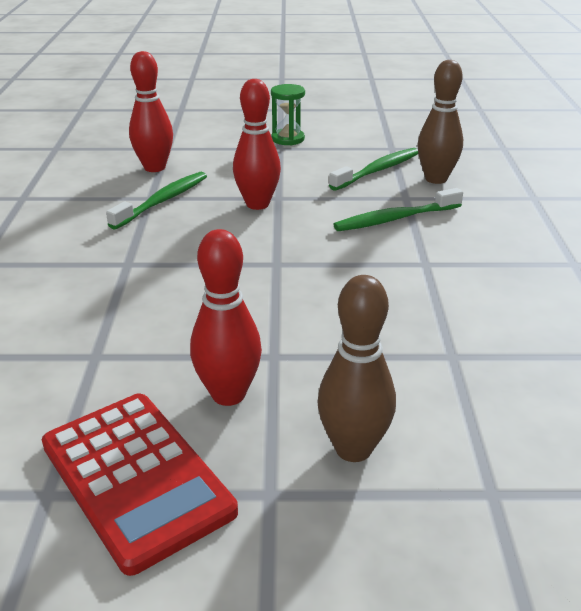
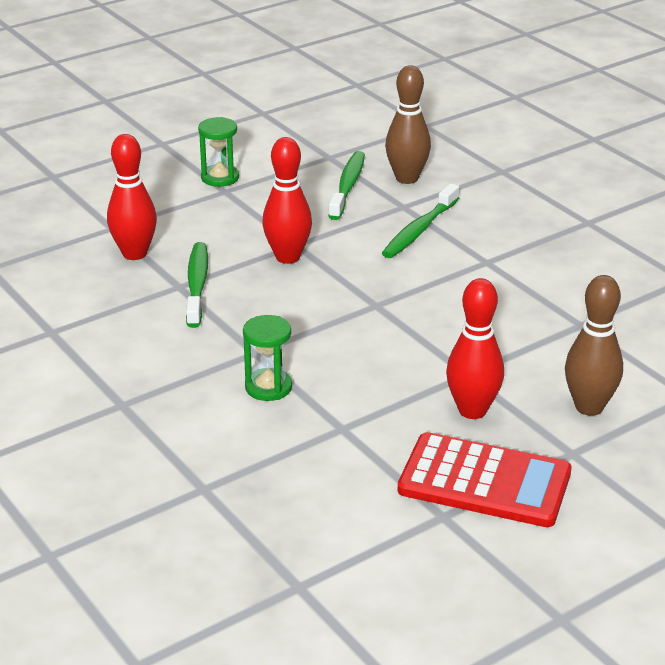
camera: 35 degrees left, 0 degrees up
none -> green hourglass [243,315,292,401]

